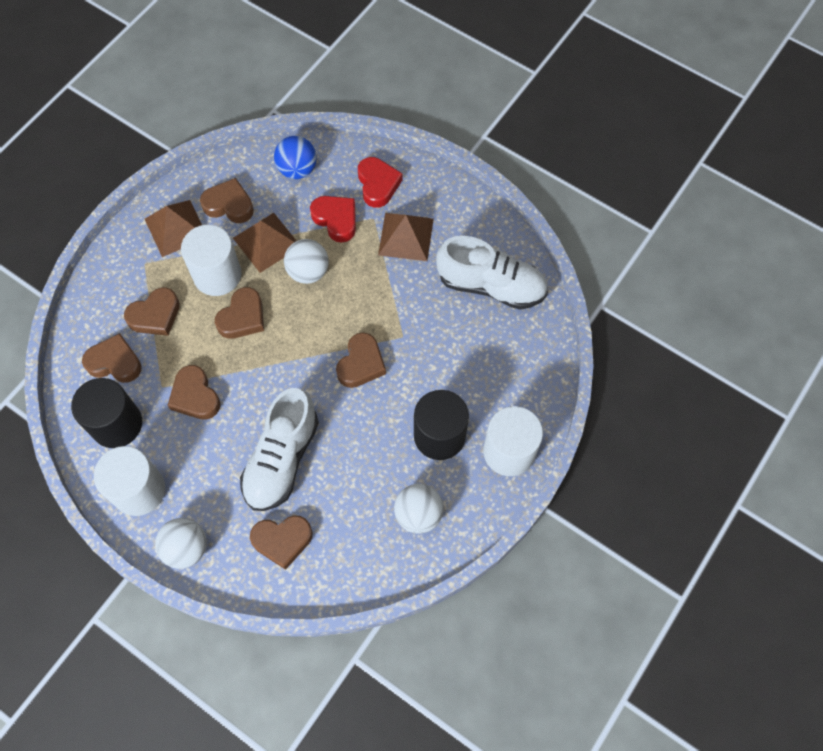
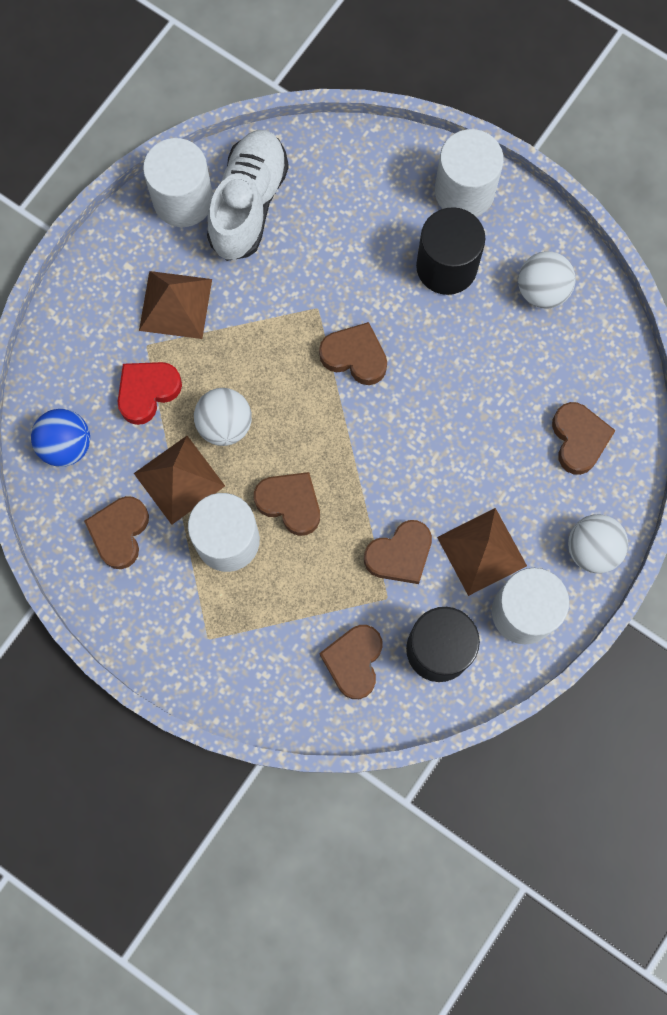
camera: 90 degrees left, 10 degrees up
brown heart [124,287,180,336] -> none
brown pyramid [145,200,202,257] -> brown pyramid moved to [437,508,527,596]
white shoe [240,388,319,511] -> none
red heart [358,157,403,208] -> none
none -> white cylinder [143,138,213,227]

